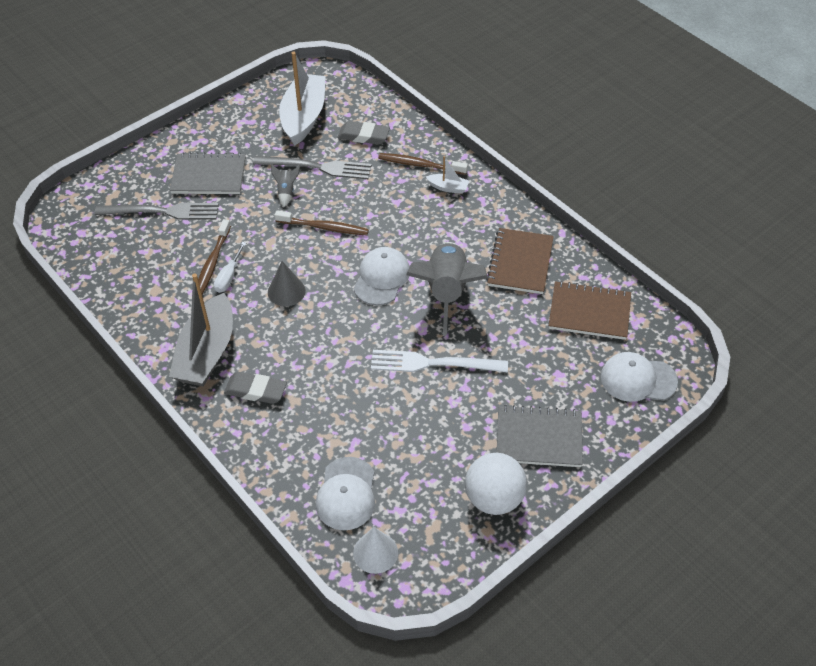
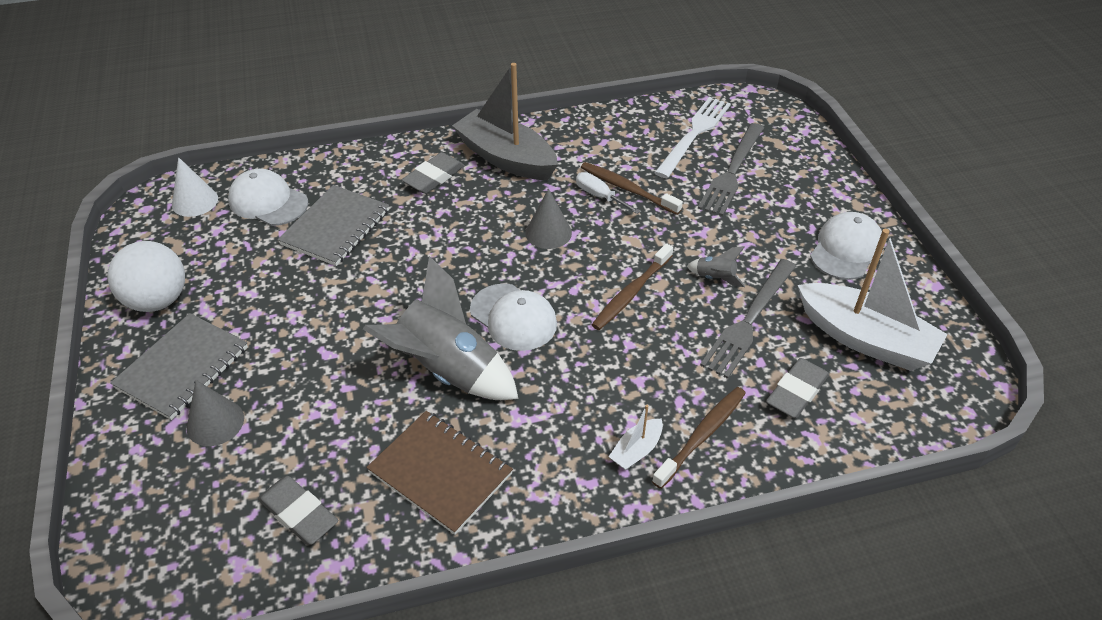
camera: 115 degrees right, 5 degrees down
grey notebook [170,152,246,194] -> grey notebook moved to [277,185,389,266]
white fork [371,350,508,372] -> white fork moved to [654,97,731,178]
brown notebook [549,281,631,340] -> grey eraser [258,476,338,545]
white cap [601,352,678,402] -> white cap moved to [810,212,884,280]
none -> grey cone [187,380,244,446]

